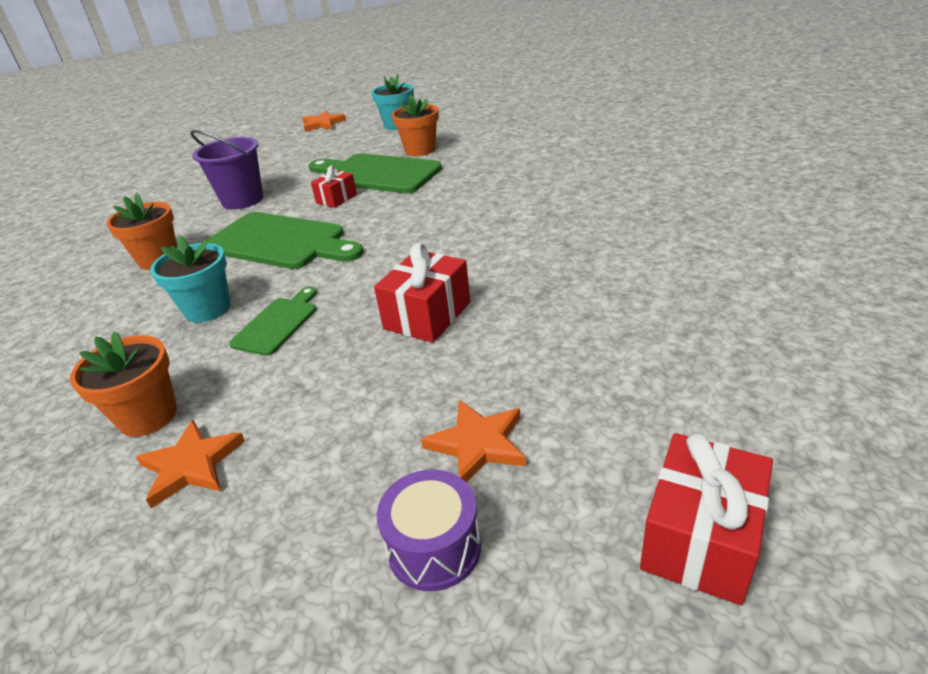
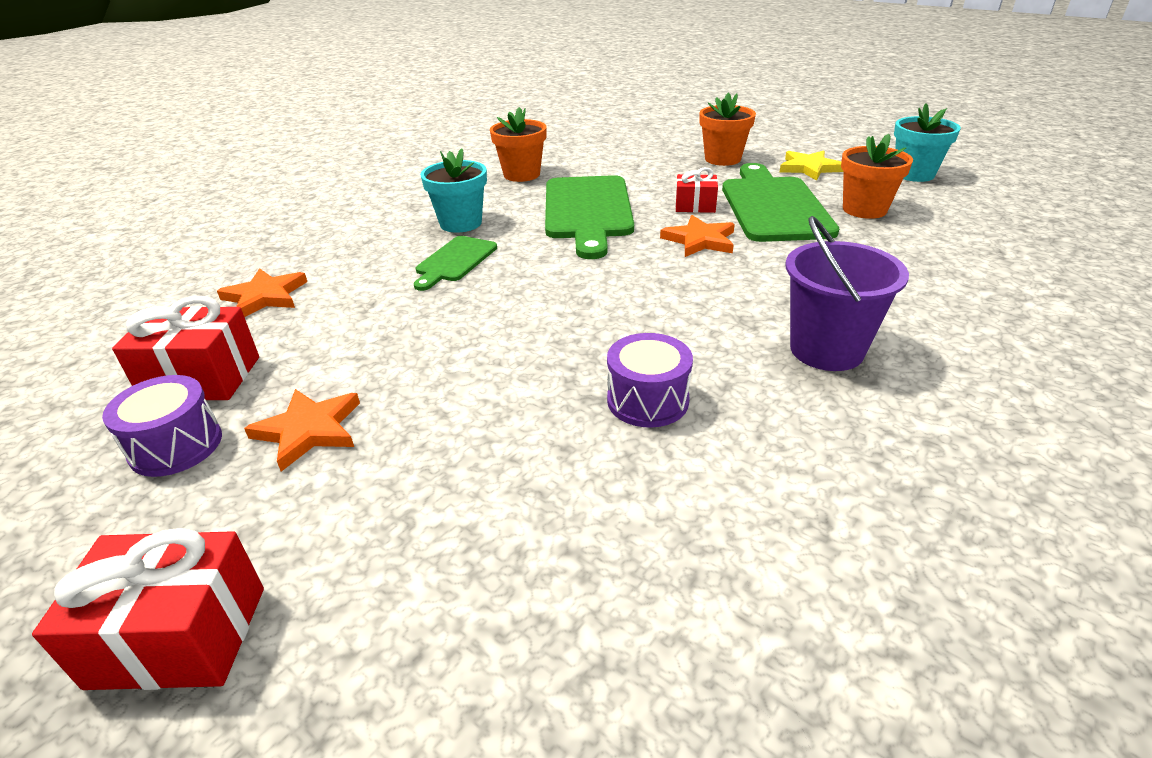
camera: 60 degrees right, 0 degrees up
orange flower pot [70,331,177,437] -> orange flower pot moved to [699,93,756,166]
purple bucket [190,130,263,209] -> purple bucket moved to [785,216,909,371]
green cutting board [229,286,317,356] -> green cutting board turned 120 degrees clockwise [414,236,497,291]
orange star [302,111,346,132] -> orange star moved to [660,215,735,257]
red gift [374,243,471,343] -> red gift moved to [112,296,259,400]
none -> purple drum [607,333,693,428]
none -> yellow star [780,150,844,181]

